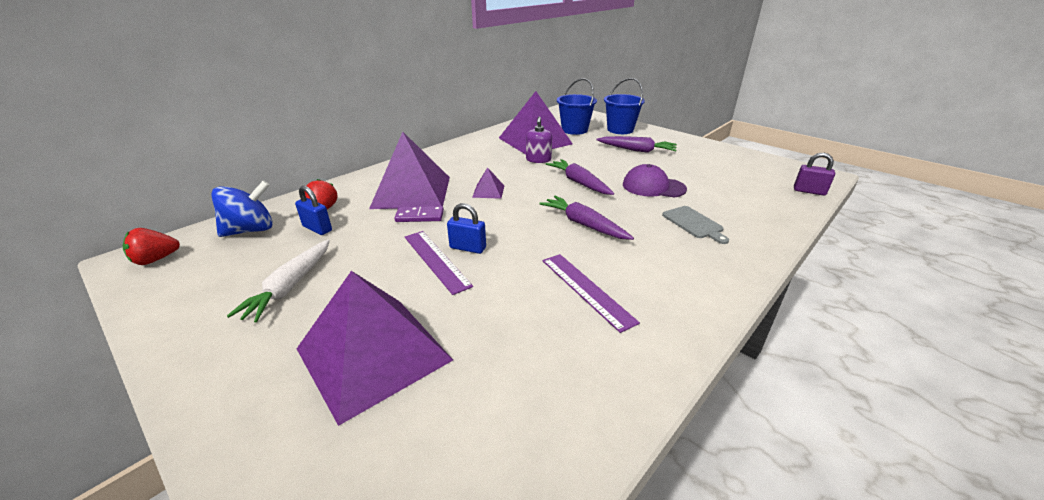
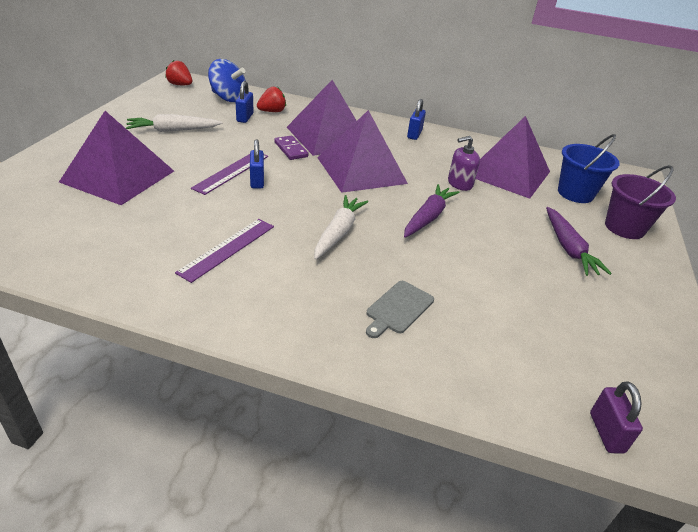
camera: 60 degrees right, 5 degrees up
purple pyramid [472,167,504,199] -> purple pyramid [317,110,408,193], size x2.38
purple carrot [539,196,634,240] -> white carrot [314,195,368,260]
blue bucket [604,78,645,134] -> purple bucket [605,165,676,239]
purple cap [623,164,687,197] -> none
none -> blue padlock [407,99,426,140]

